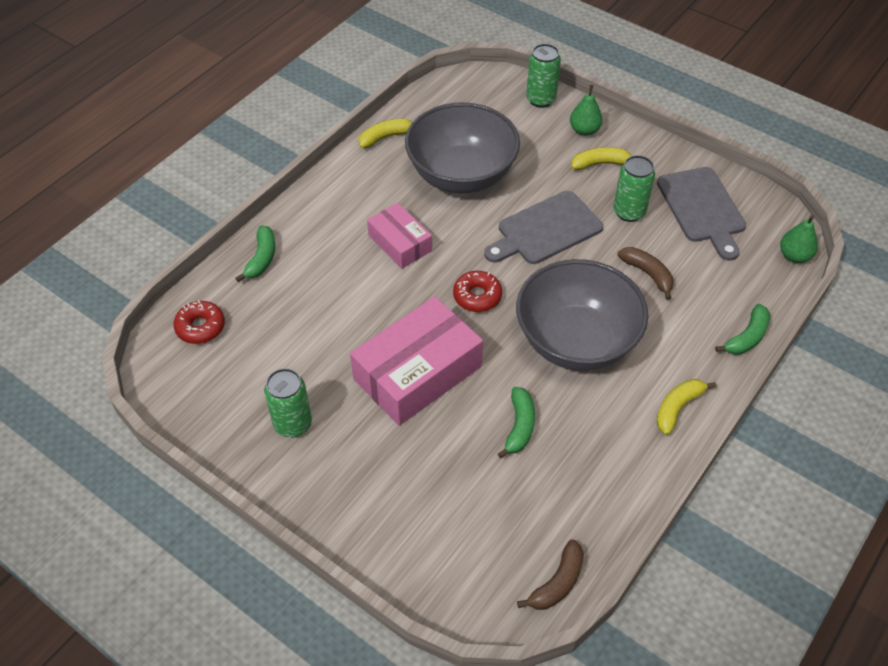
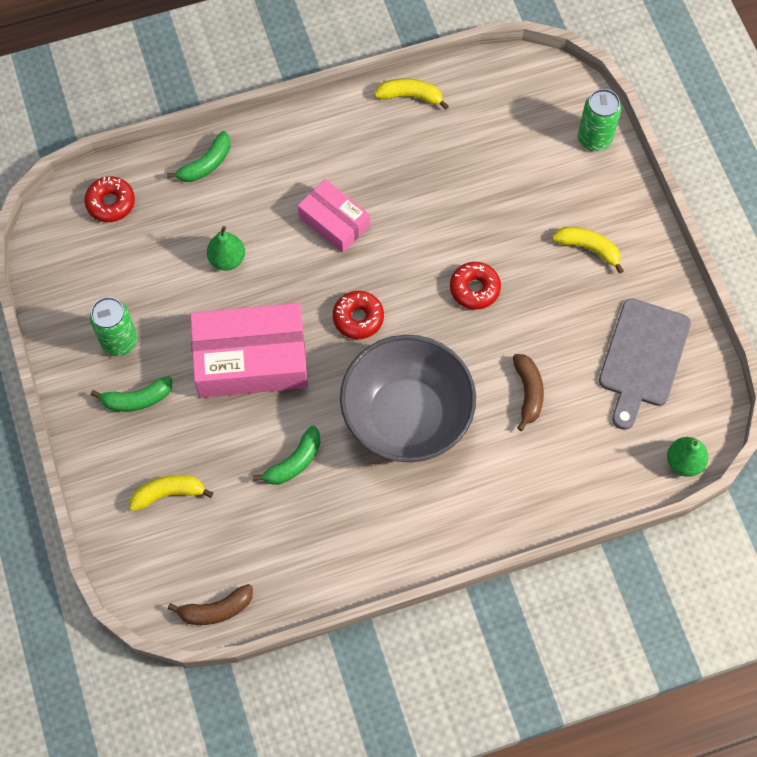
camera: 35 degrees right, 15 degrees up
pink box [367,203,432,269] -> pink box turned 45 degrees counterclockwise [298,179,370,253]
grey bowl [405,102,520,193] -> none
grey cutting board [484,191,603,264] -> red donut [450,262,501,310]
green pear [570,85,603,136] -> green pear moved to [207,226,245,271]
green can [613,155,655,222] -> none
yellow banana [656,379,716,435] -> yellow banana moved to [129,475,213,511]
green banana [715,304,770,355] -> green banana moved to [91,376,172,412]

